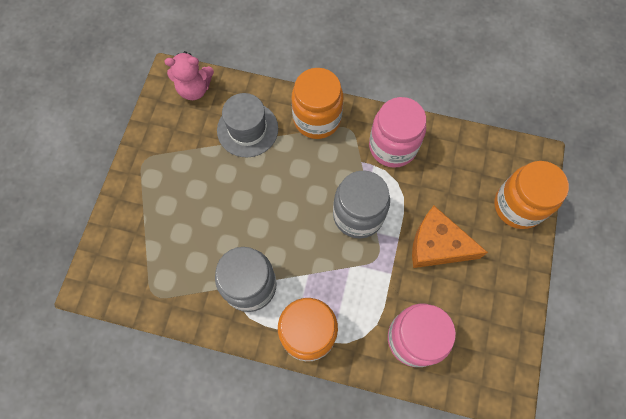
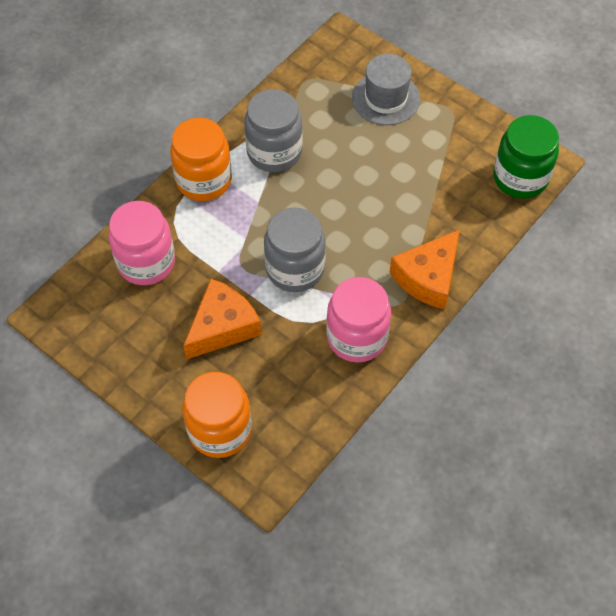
camera: 115 degrees right, 10 degrees down
pink teddy bear [164,51,214,100] -> green jar [493,115,559,199]
grey hat [217,93,278,157] -> grey hat moved to [352,54,420,125]
orange jar [291,68,343,139] -> orange cheese [389,230,460,309]

